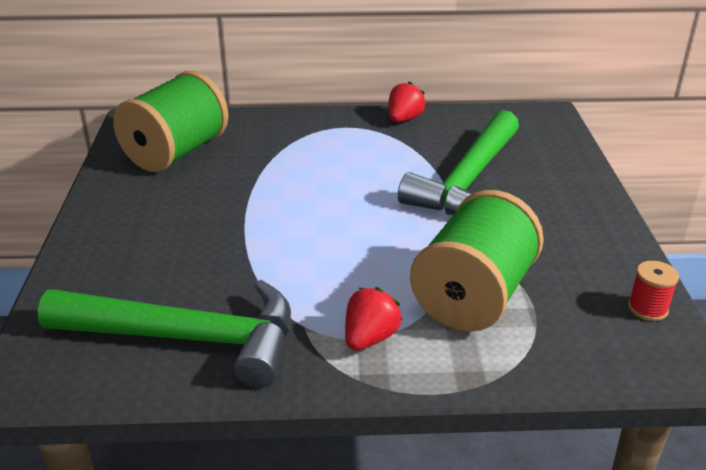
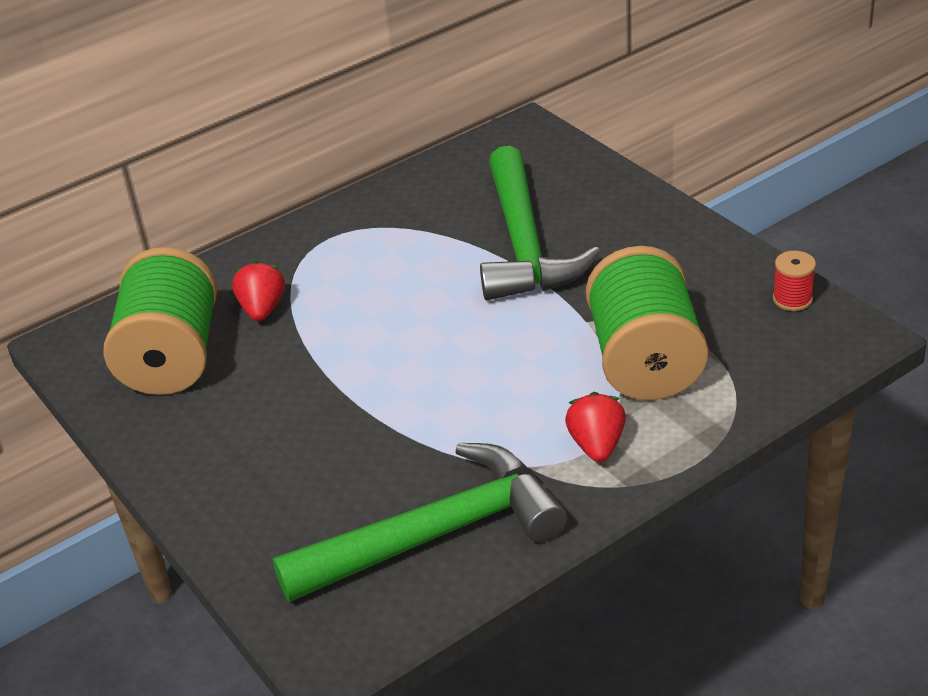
camera: 30 degrees left, 5 degrees up
red strawberry [388,81,426,122] -> red strawberry moved to [232,261,285,321]

